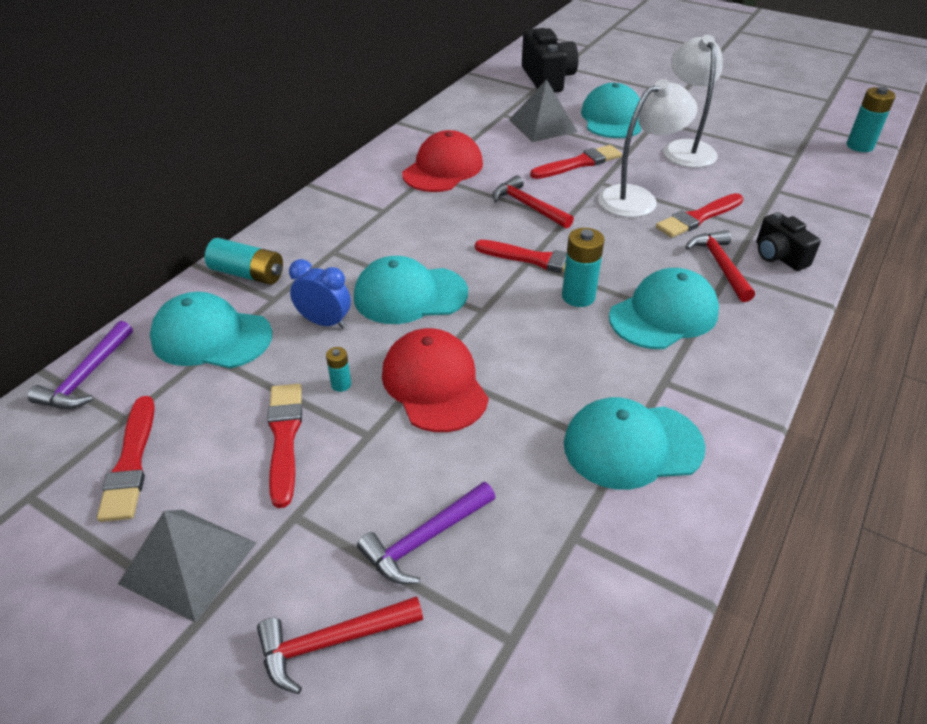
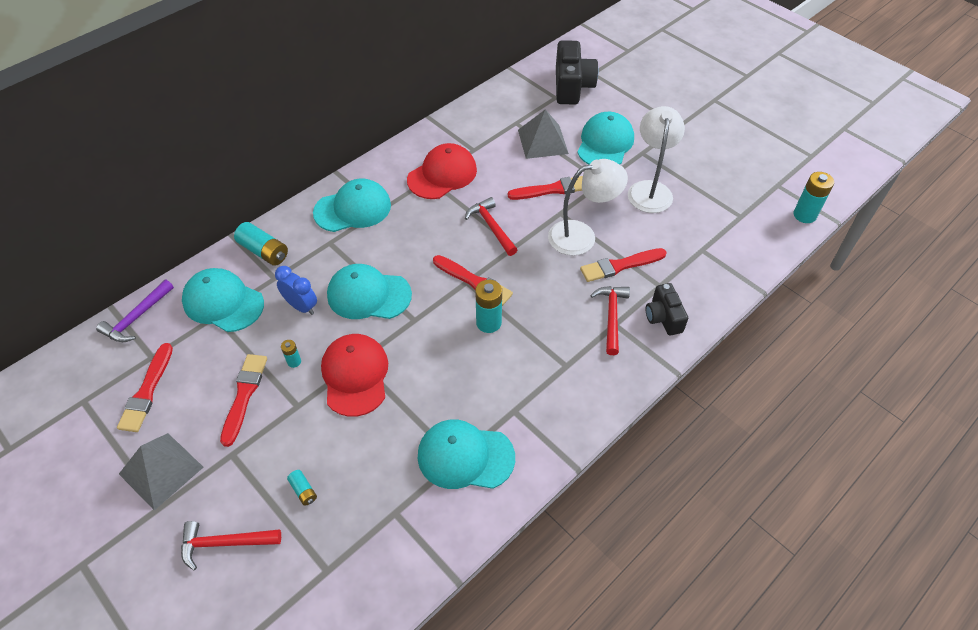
camera: 15 degrees right, 10 degrees up
purple hammer [357,482,496,584] -> turquoise battery [287,470,317,506]
turquoise cap [609,268,719,349] -> turquoise cap moved to [313,179,391,232]

